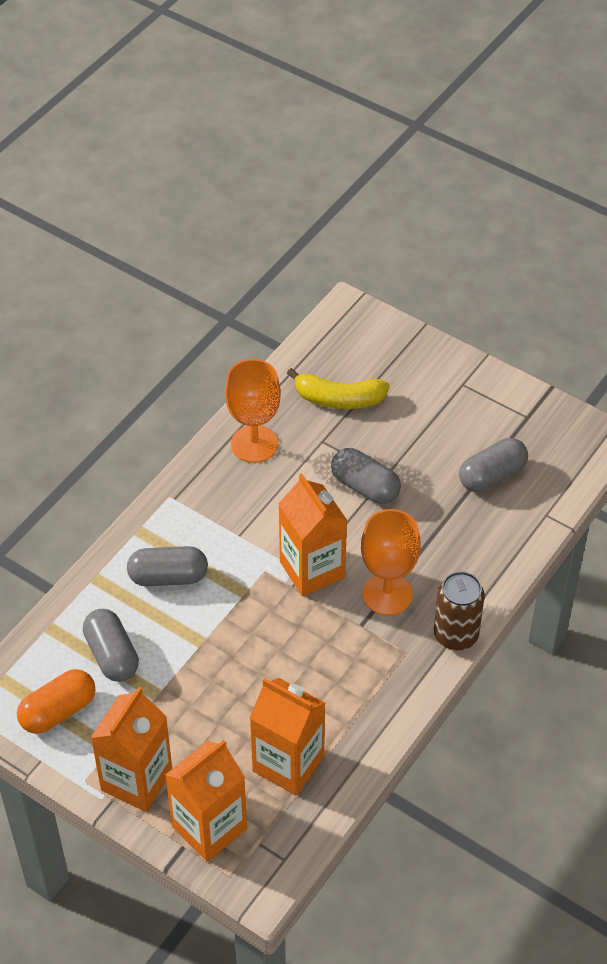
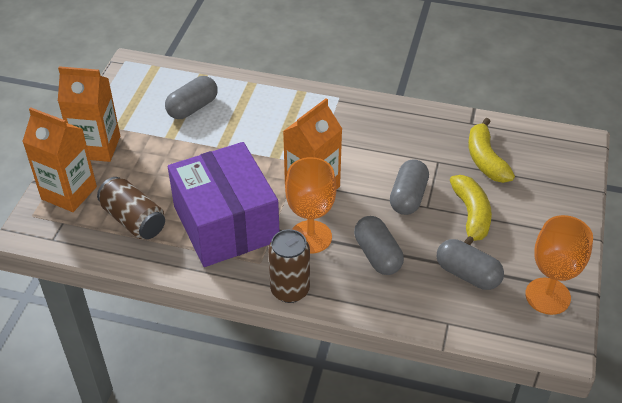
camera: 70 degrees right, 5 degrees down
orange capsule [17,669,95,734] -> none
grey capsule [127,546,208,586] -> grey capsule moved to [354,216,404,275]
orange goblet [225,359,281,463] -> orange goblet moved to [525,215,593,315]
orange carton [250,678,325,796] -> brown can [97,177,165,239]
none -> purple box [168,142,280,267]
none -> yellow banana [450,175,492,245]

